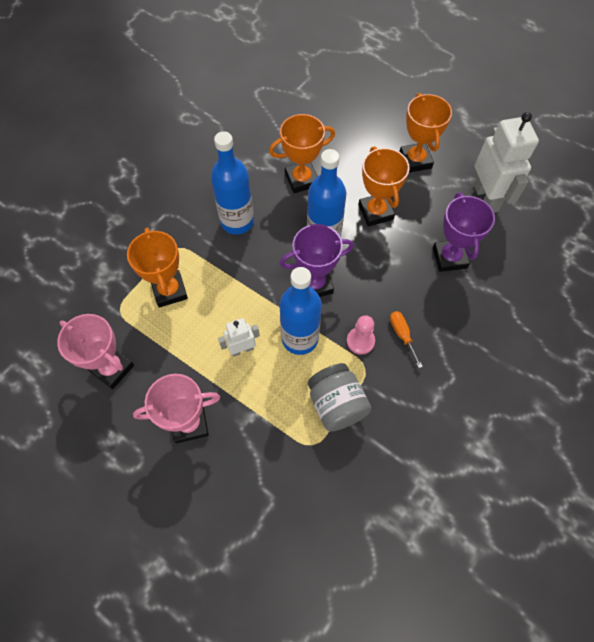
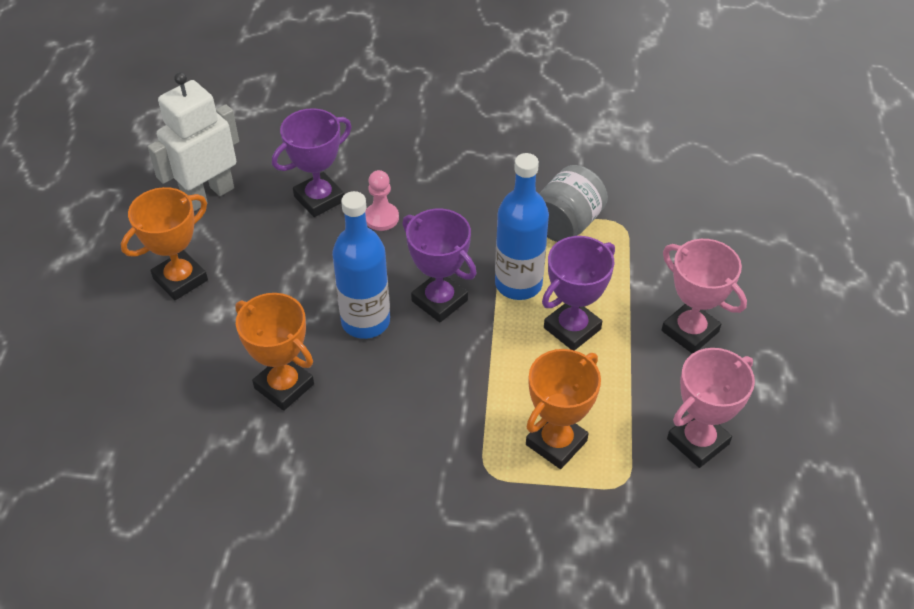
camera: 120 degrees left, 15 degrees down
pink trophy [57,314,134,389] -> pink trophy turned 45 degrees clockwise [667,348,755,468]
blue bottle [211,131,254,235] -> none
white robot [218,318,260,357] -> purple trophy [542,236,615,351]
pink pawn [347,315,375,355] -> pink pawn moved to [365,170,399,231]
orange trophy [358,146,409,227] -> none
orange screwdriver [390,311,423,368] -> none

